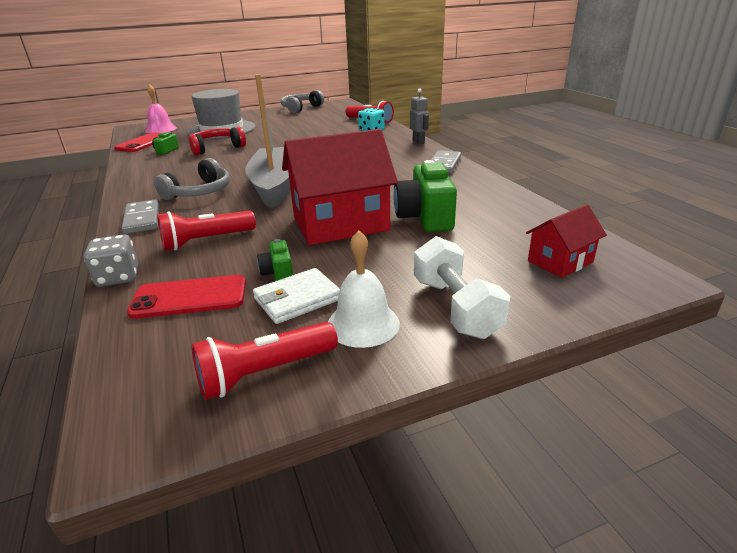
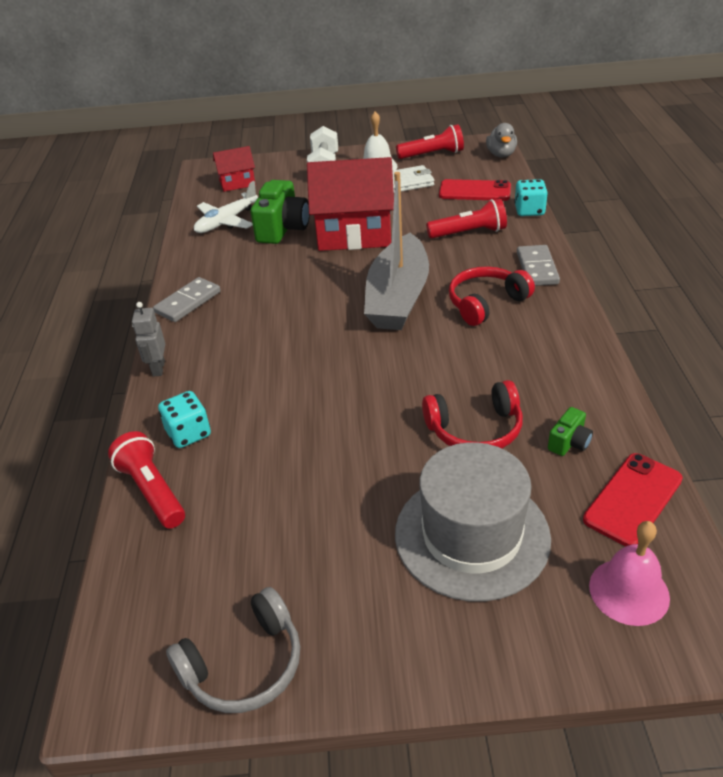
camera: 160 degrees left, 10 degrees up
grey dice [84,234,138,287] -> turquoise dice [514,179,548,216]
grey headphones [154,158,230,200] -> red headphones [449,266,535,326]
green camera [257,239,293,281] -> none
none -> white plane [194,181,258,233]
none -> grey duck [486,123,517,157]

